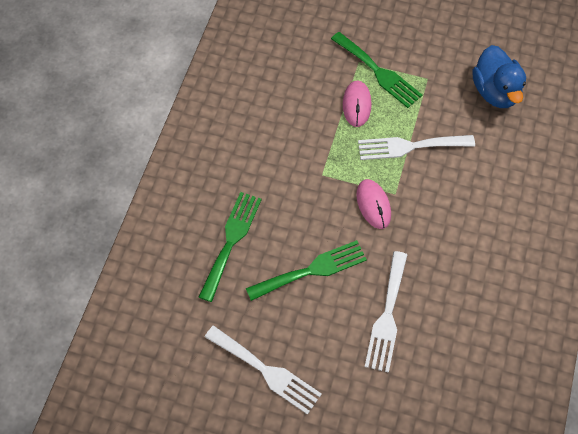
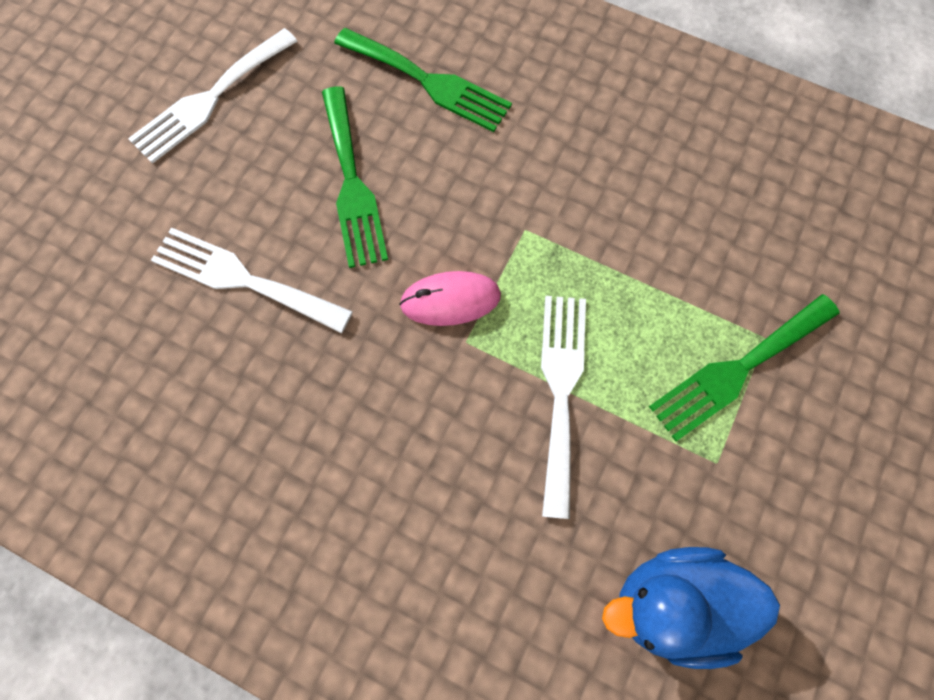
camera: 100 degrees right, 10 degrees up
pink mouse [343,80,372,127] -> none

